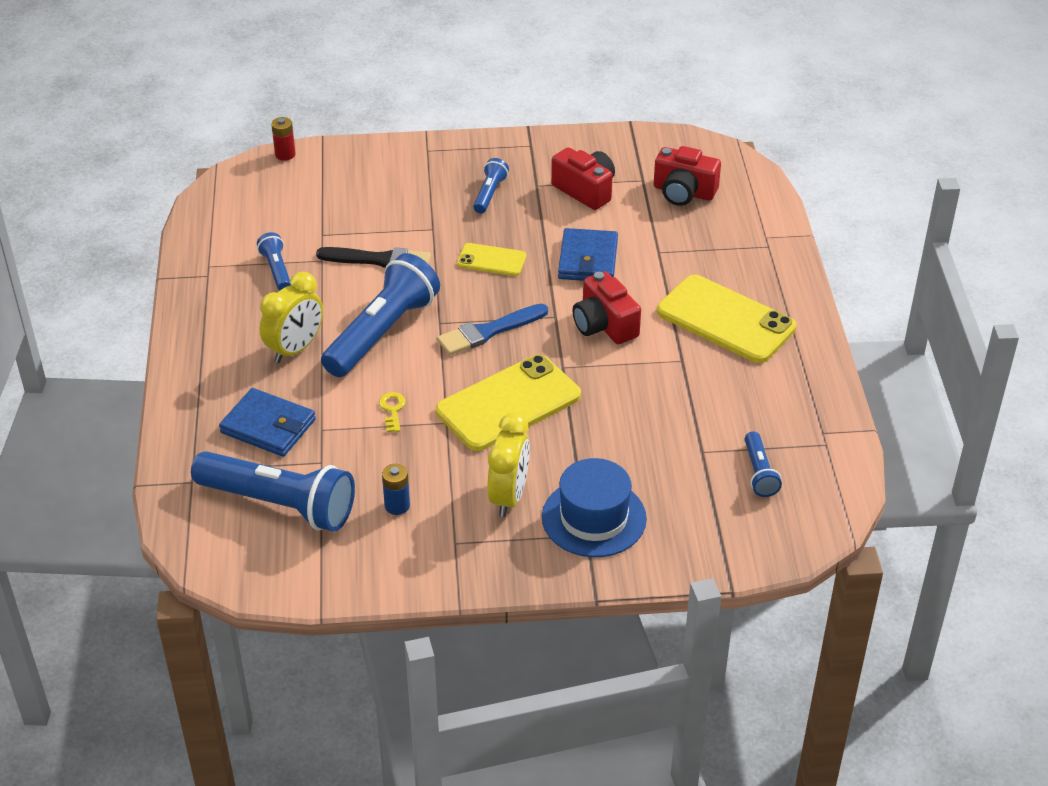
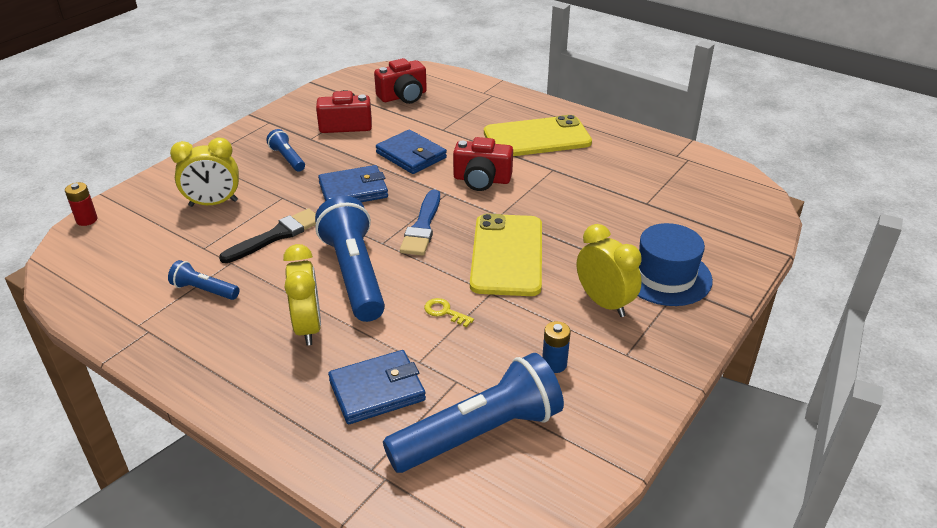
camera: 50 degrees left, 5 degrees down
yellow phone [457,243,526,276] -> blue wallet [318,165,388,202]
blue flashlight [745,431,782,497] -> none
none -> yellow clock [170,138,239,207]

